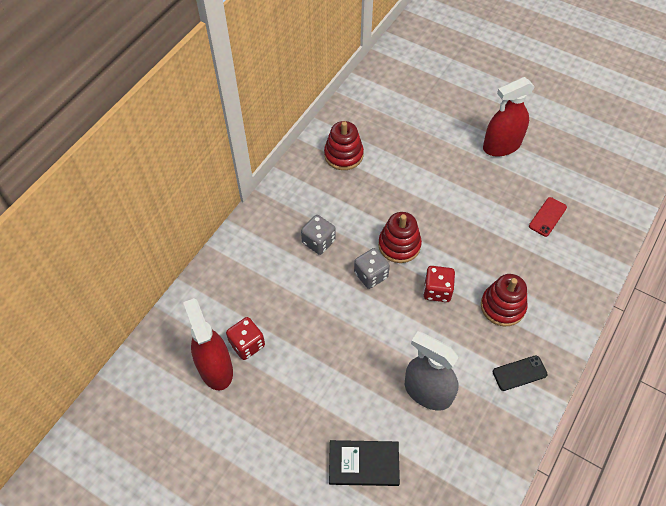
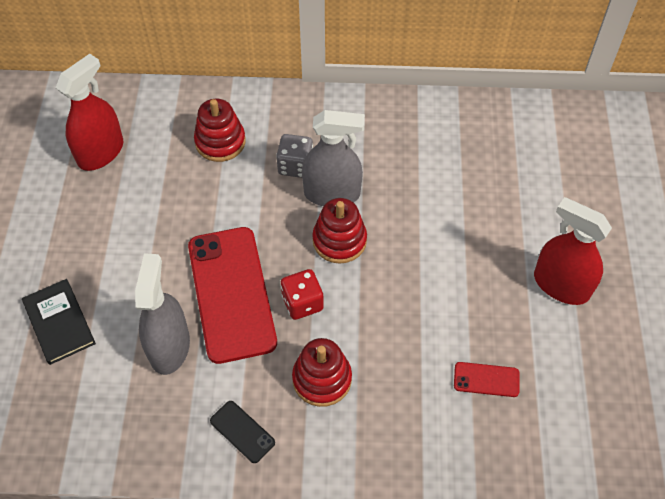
camera: 60 degrees right, 0 degrees up
red dice [226,317,265,360] -> none
red stacking toy [324,121,364,170] -> red stacking toy moved to [194,99,246,162]
grey dice [354,248,390,289] -> none
none -> red phone [188,227,277,364]
none -> grey spray bottle [302,110,365,206]

